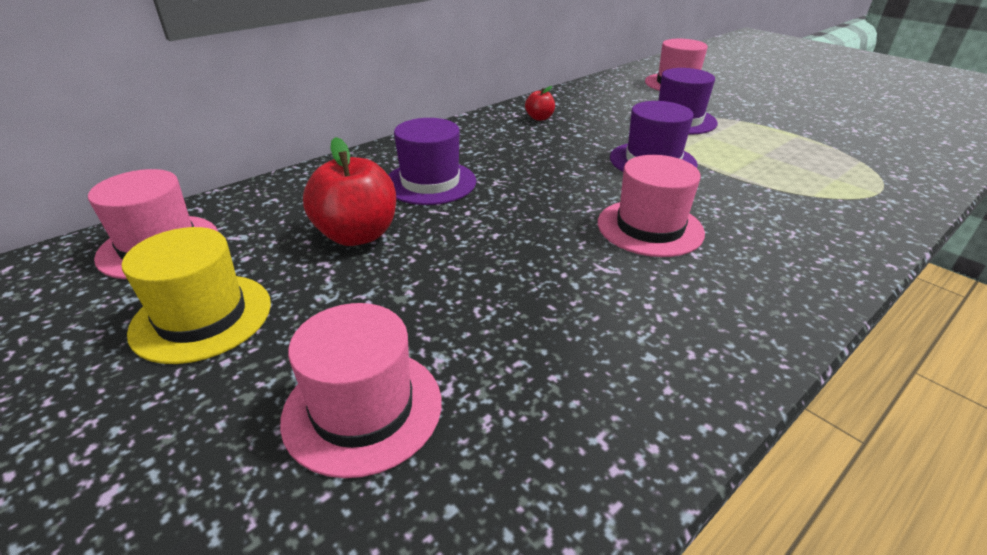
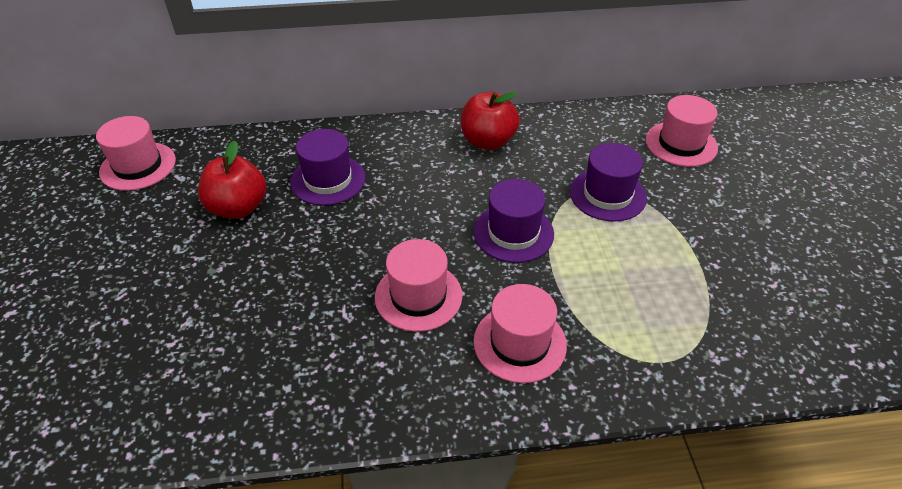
camera: 35 degrees right, 10 degrees up
yellow hat [122,227,271,364] -> none
pink hat [280,303,442,478] -> pink hat moved to [474,284,567,383]
red apple [525,86,555,121] -> red apple [461,92,520,150], size x2.00

